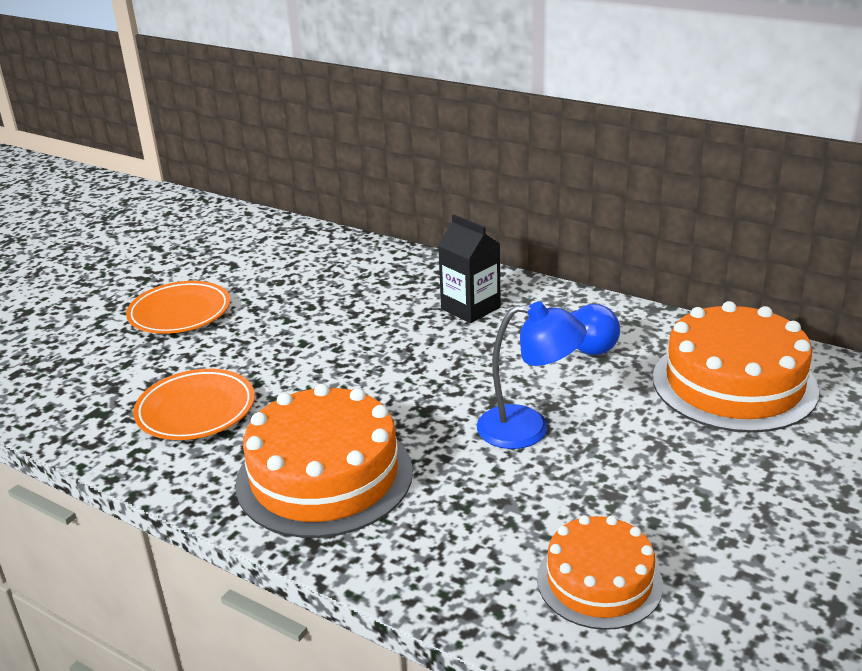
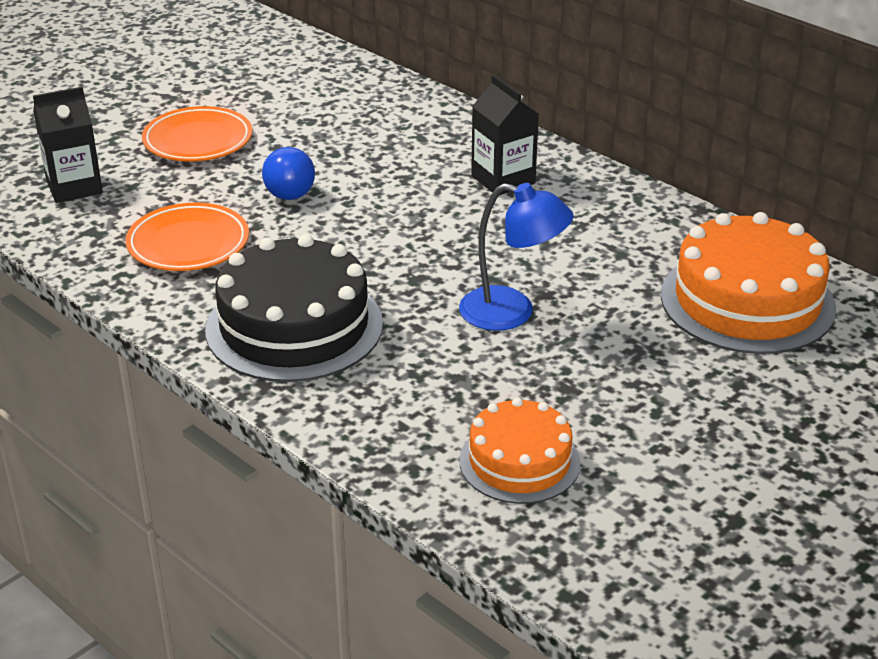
camera: 10 degrees right, 5 degrees up
orange cake [236,384,413,538] -> black cake [205,234,383,382]
blue light bulb [564,304,620,355] -> blue light bulb moved to [262,147,315,200]
none -> black carton [33,87,103,203]

